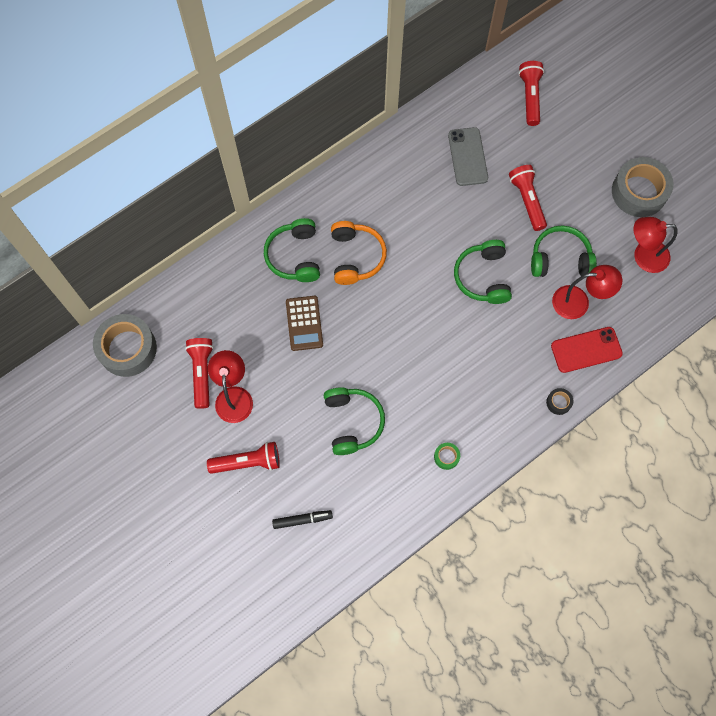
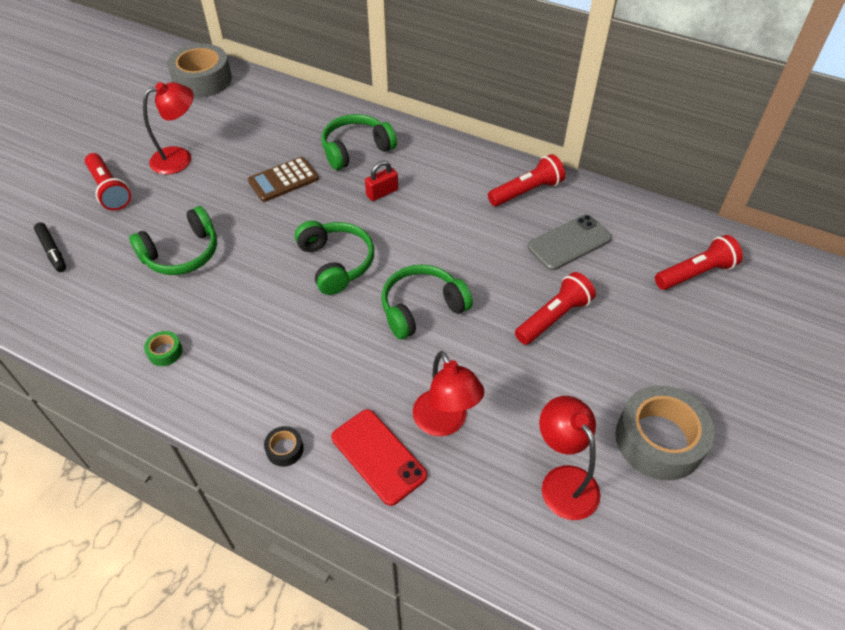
camera: 65 degrees right, 20 degrees down
red flashlight [185,338,214,409] -> red flashlight moved to [488,154,565,206]
orange headphones [331,221,387,285] -> red padlock [365,161,398,201]
green headphones [531,225,597,277] -> green headphones moved to [295,221,374,295]

